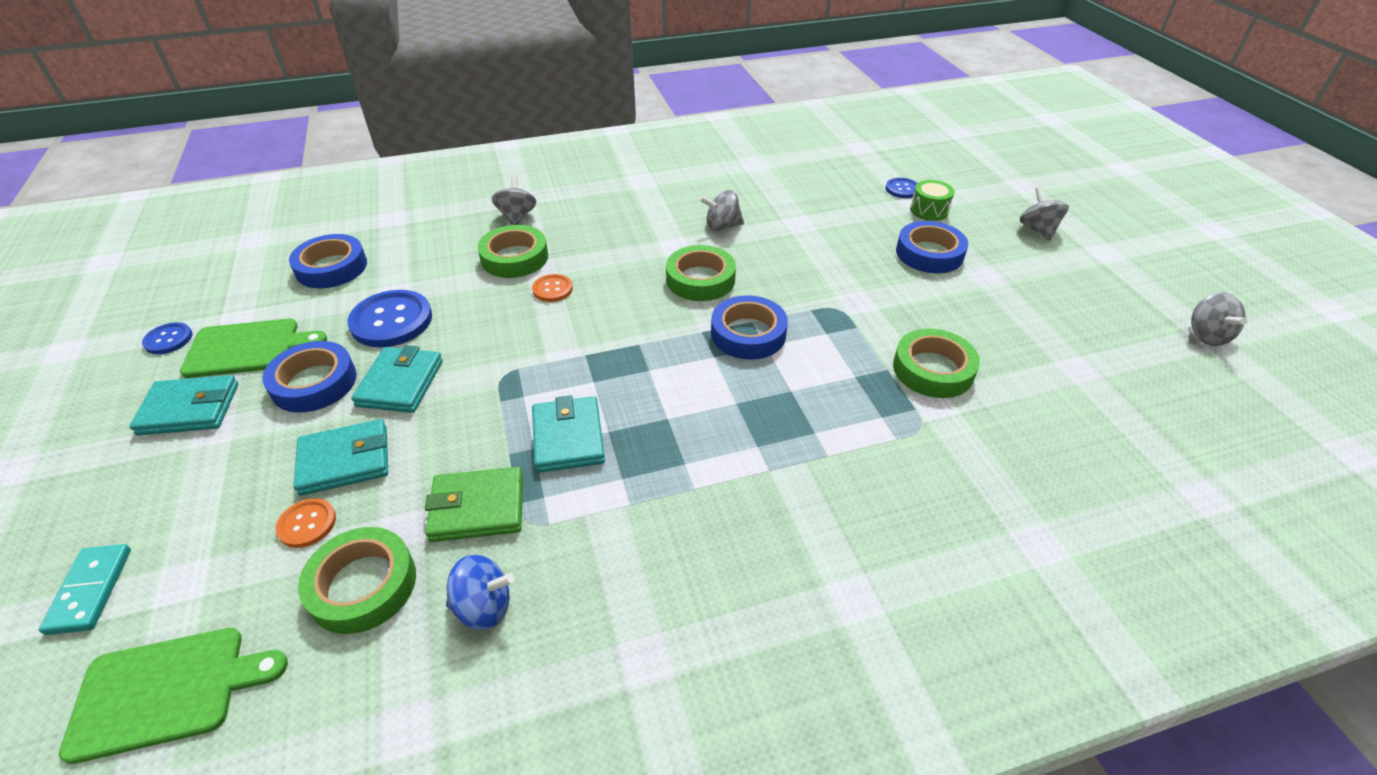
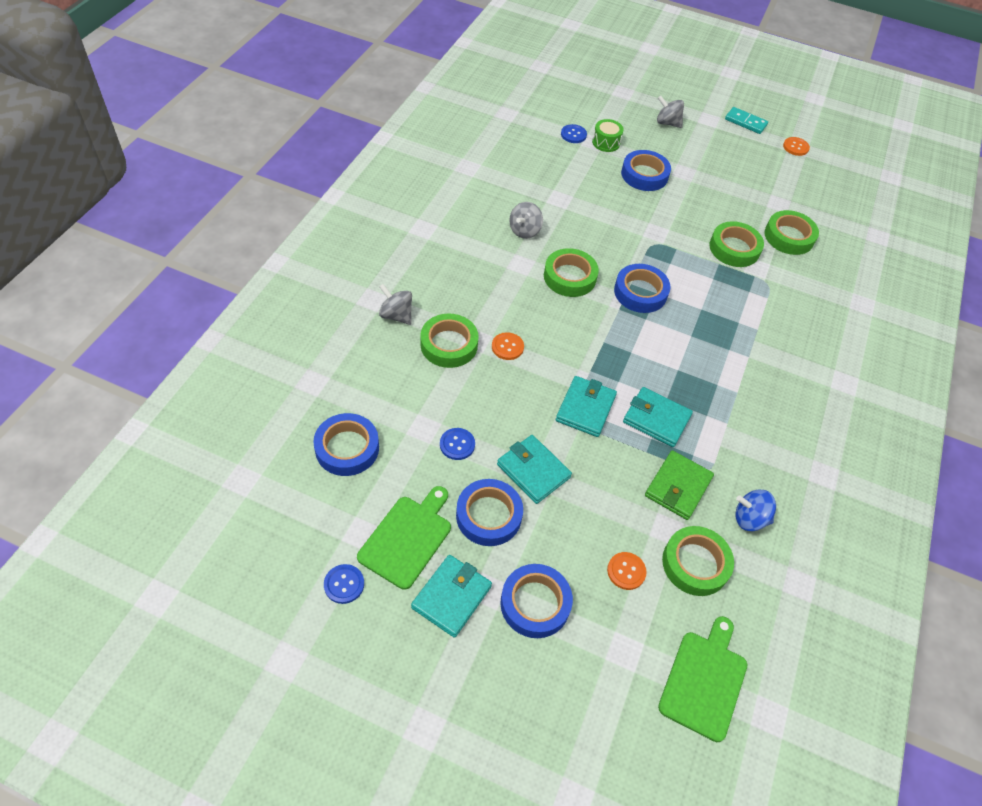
camera: 55 degrees left, 10 degrees up
turquoise domino [39,544,131,635] -> turquoise domino moved to [725,107,768,134]
turquoise wallet [294,419,388,496] -> turquoise wallet moved to [556,376,617,437]
blue button [347,290,432,347] -> blue button [440,428,475,460], size x0.53
blue spinning top [446,554,514,630] -> blue spinning top turned 120 degrees counterclockwise [735,490,776,531]
grey spinning top [1191,292,1247,346] -> orange button [783,137,810,156]
none -> blue tape [500,564,573,638]
none -> green tape [764,210,819,255]

